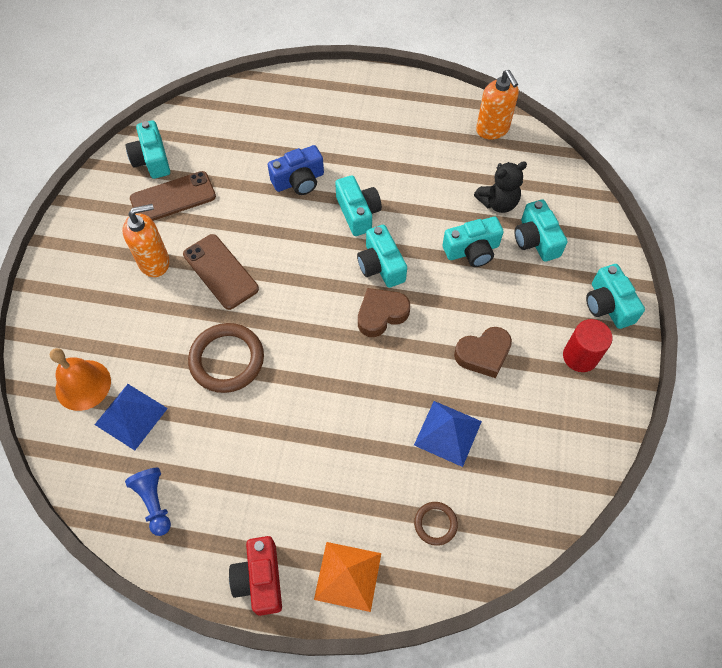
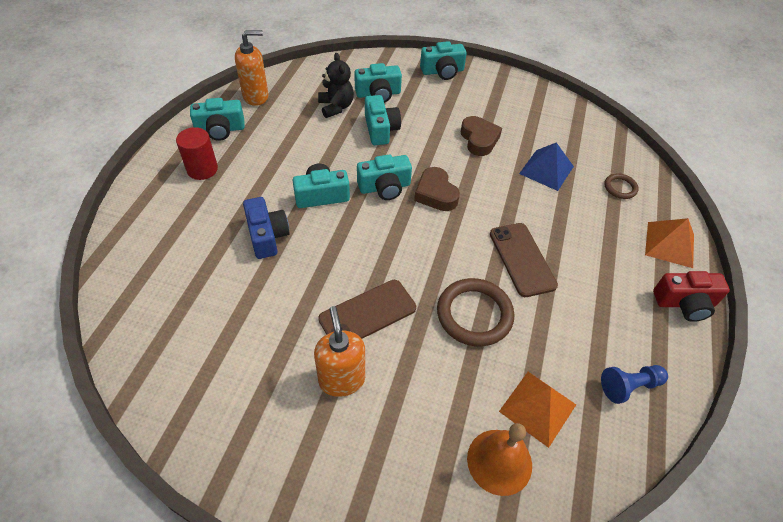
camera: 85 degrees left, 10 degrees down
blue pyramid [94,384,168,450] -> orange pyramid [499,372,576,448]
turquoise camera [126,120,170,179] -> turquoise camera moved to [190,98,245,141]
brown phone [130,171,216,221] -> brown phone moved to [490,223,558,297]
red cylinder [563,319,613,372] -> red cylinder moved to [176,127,218,180]

